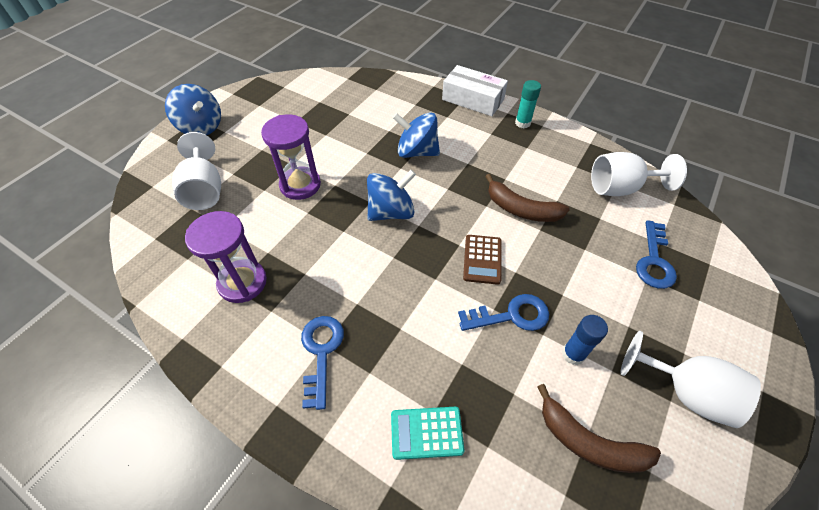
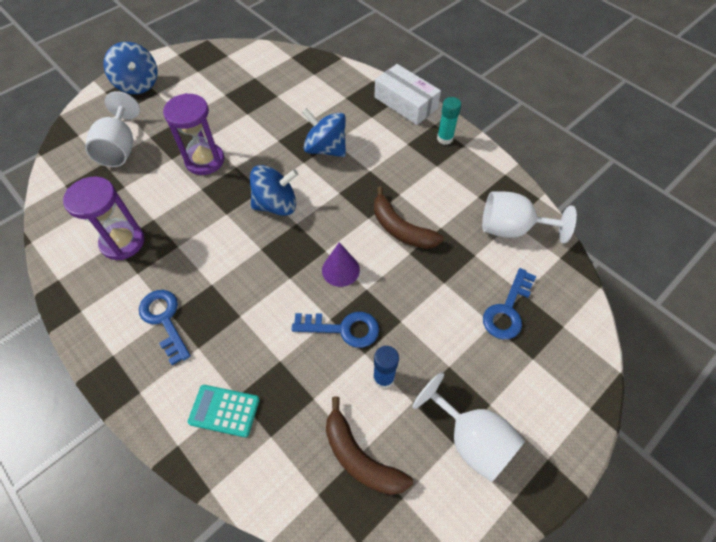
camera: 15 degrees right, 5 degrees up
blue key [301,316,344,410] -> blue key turned 45 degrees counterclockwise [139,290,191,365]
brown calculator [463,235,502,285] -> purple cone [322,242,360,287]

